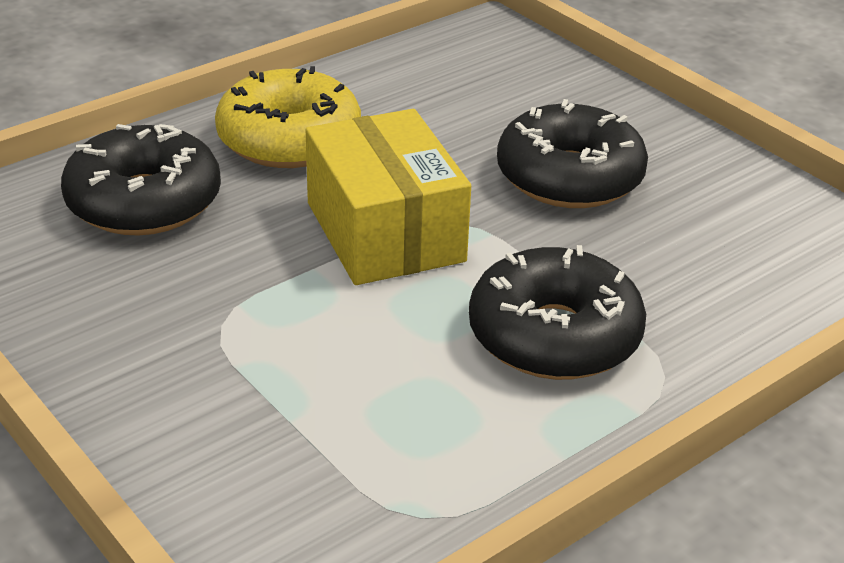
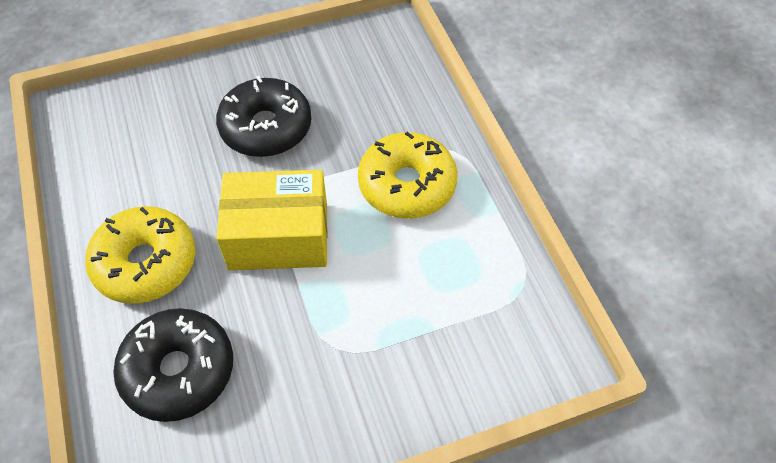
camera: 70 degrees left, 20 degrees up
black donut [469,245,646,380] -> yellow donut [358,132,457,219]

